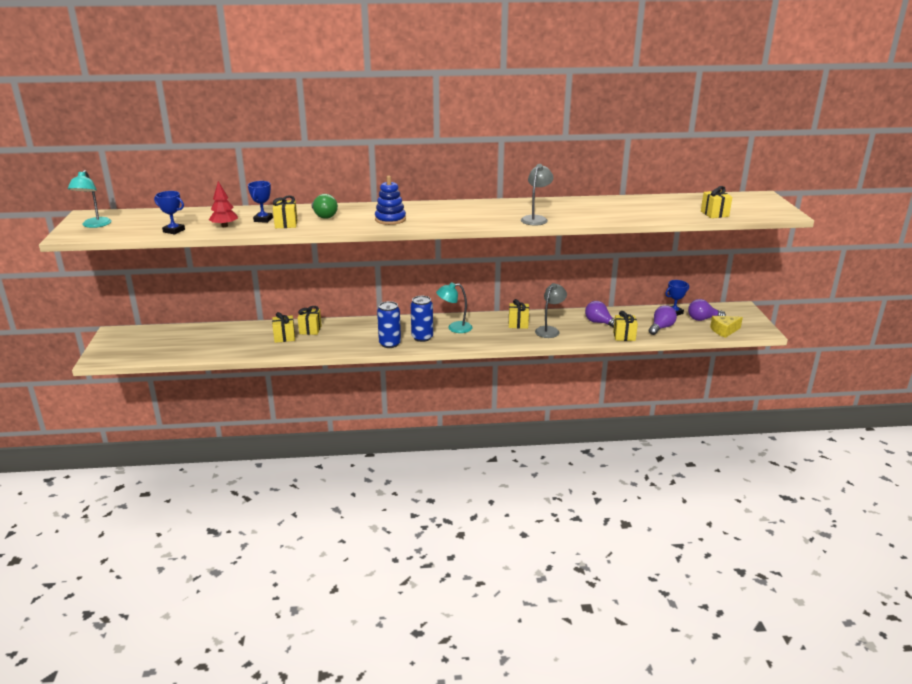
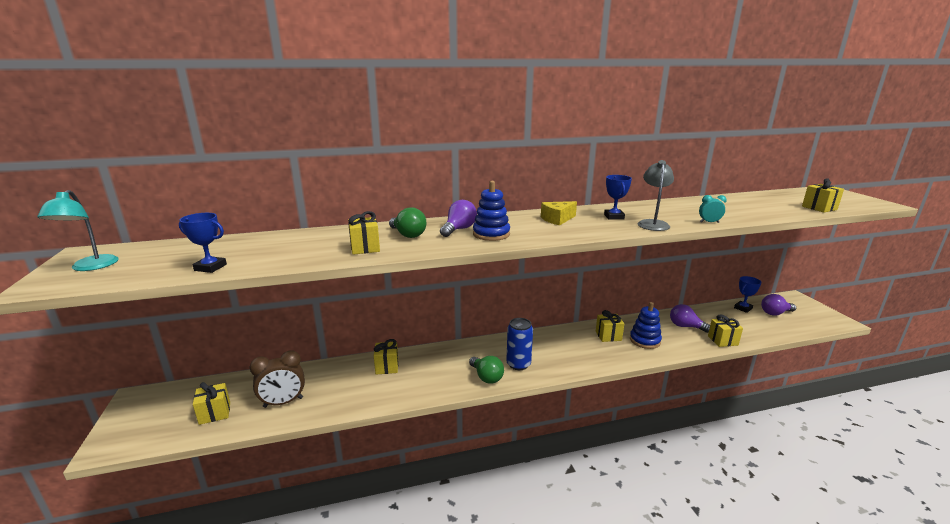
camera: 10 degrees left, 5 degrees down
red tree [209,181,238,227] -> none
blue trophy [248,181,273,223] -> blue trophy moved to [604,175,632,220]
yellow gift [272,312,295,343] -> yellow gift moved to [193,382,230,425]
blue can [377,301,401,348] -> green light bulb [469,356,504,384]
turquoise lamp [436,282,472,333] -> none
grey lamp [535,283,567,338] -> blue stacking toy [630,302,662,349]
purple light bulb [649,305,677,335] -> purple light bulb moved to [440,200,477,237]
yellow cheese [710,316,743,338] -> yellow cheese moved to [541,201,577,226]
none -> brown clock [250,350,305,408]
none -> turquoise clock [699,195,727,223]

